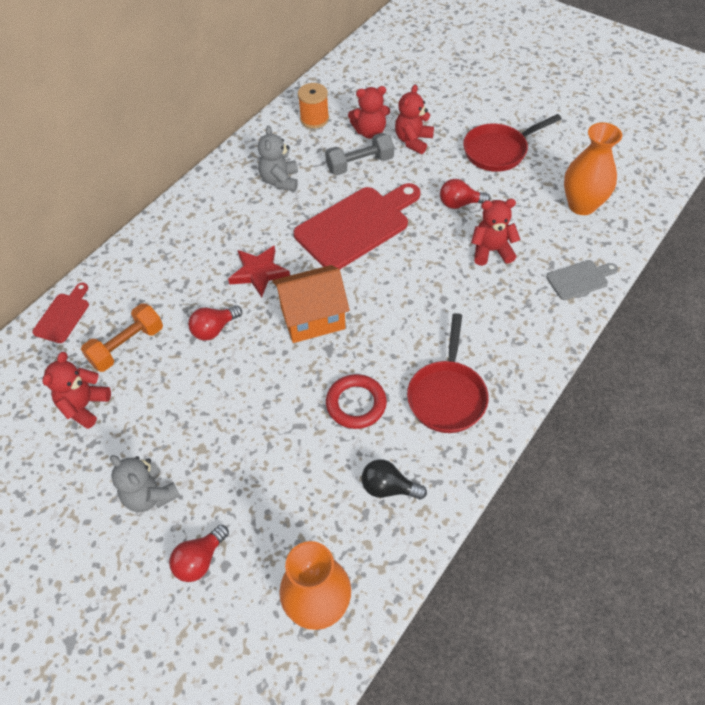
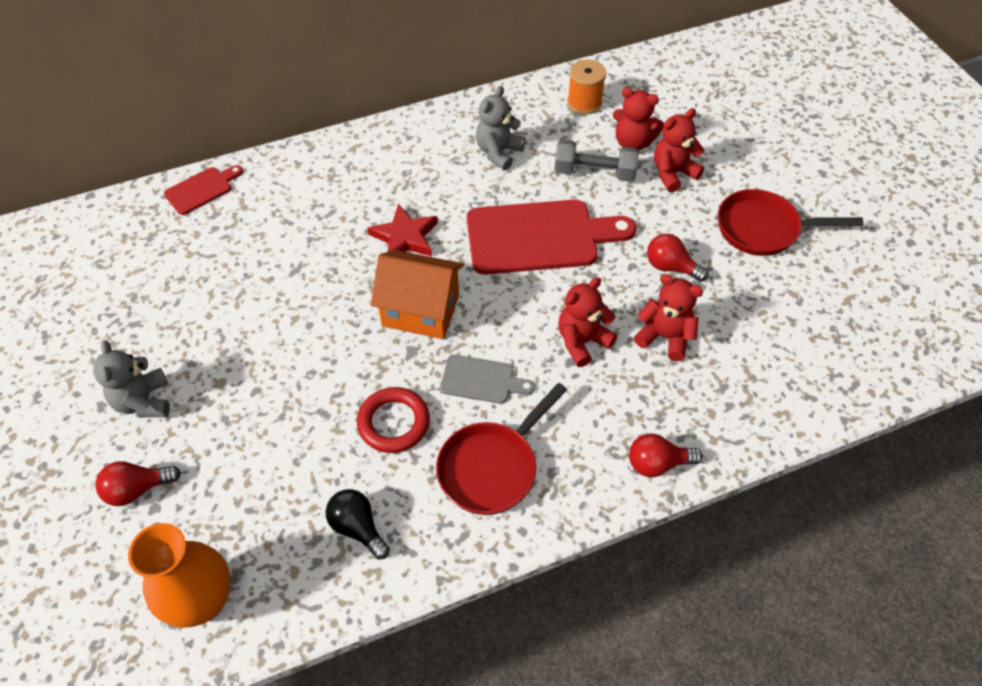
camera: 30 degrees right, 0 degrees up
red teddy bear [42,352,111,429] -> red teddy bear moved to [558,277,617,367]
orange dumbbell [81,303,163,372] -> none
red light bulb [188,305,242,341] -> red light bulb moved to [629,434,703,477]
grey cutting board [546,260,618,300] -> grey cutting board moved to [440,355,535,404]
orange vase [564,123,622,215] -> none

